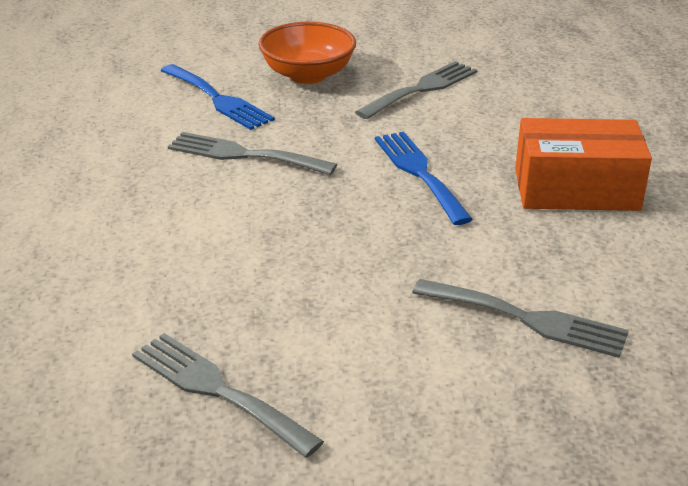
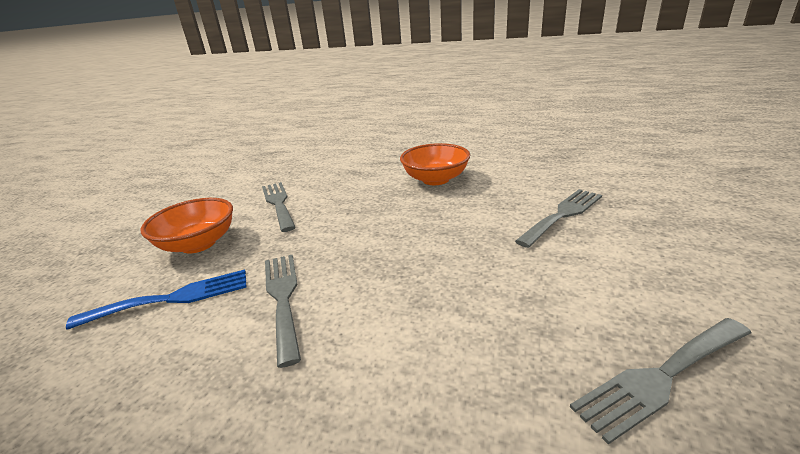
camera: 65 degrees left, 5 degrees down
grey fork [168,132,337,175] -> grey fork turned 120 degrees clockwise [265,255,301,368]
blue fork [375,132,473,225] -> none
orange box [515,118,652,211] -> orange bowl [400,143,470,185]

